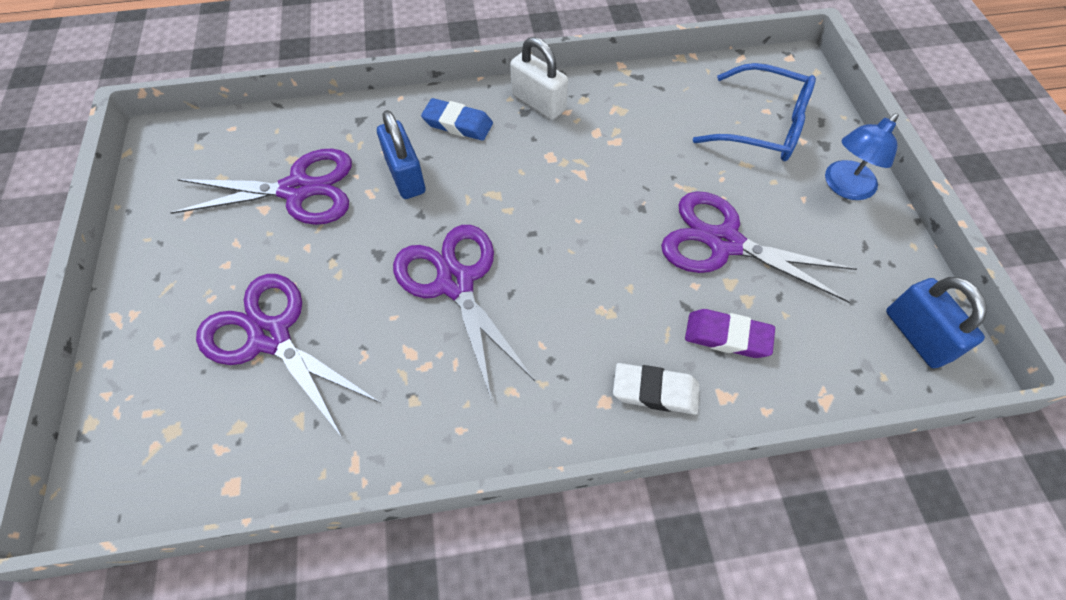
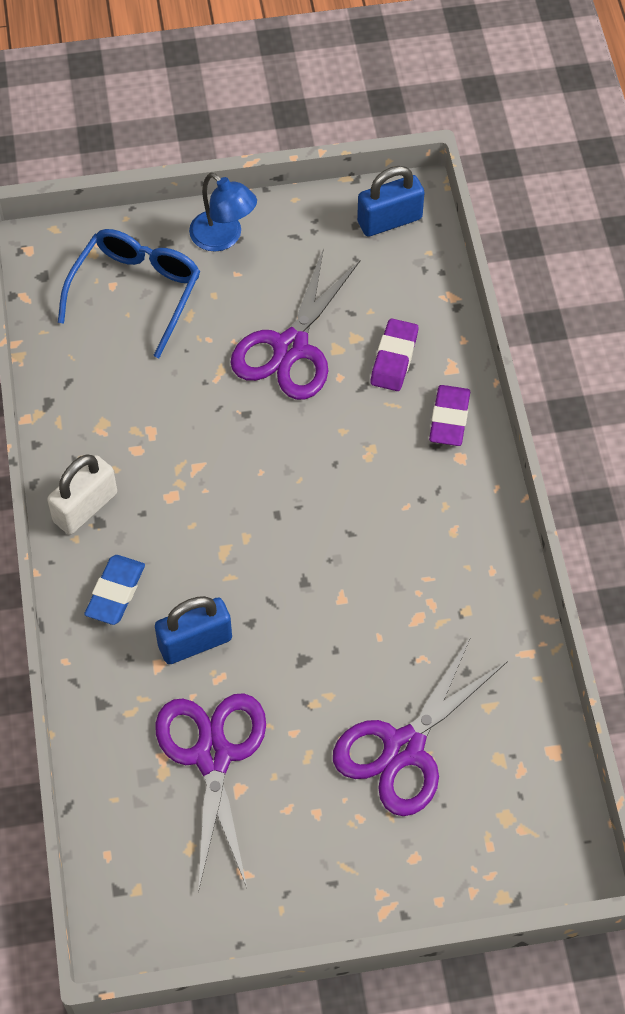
camera: 90 degrees left, 0 degrees up
purple scissors [393,225,535,398] -> none
white eraser [613,363,699,415] -> purple eraser [429,385,470,446]

